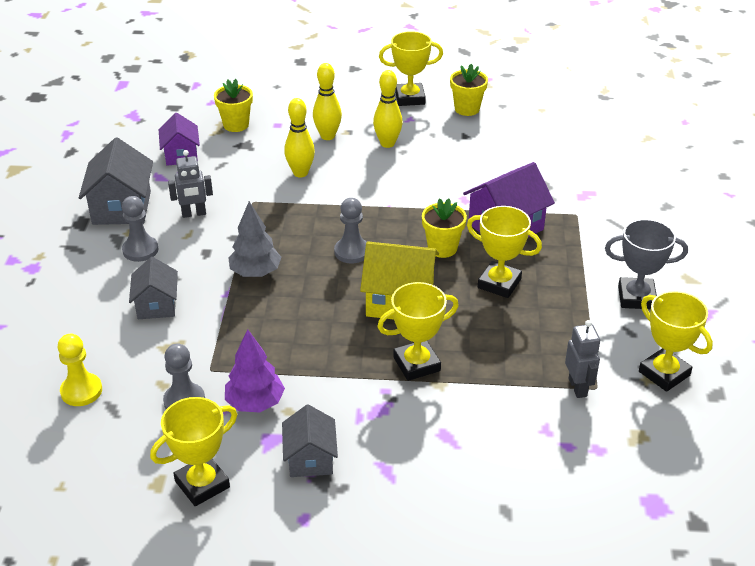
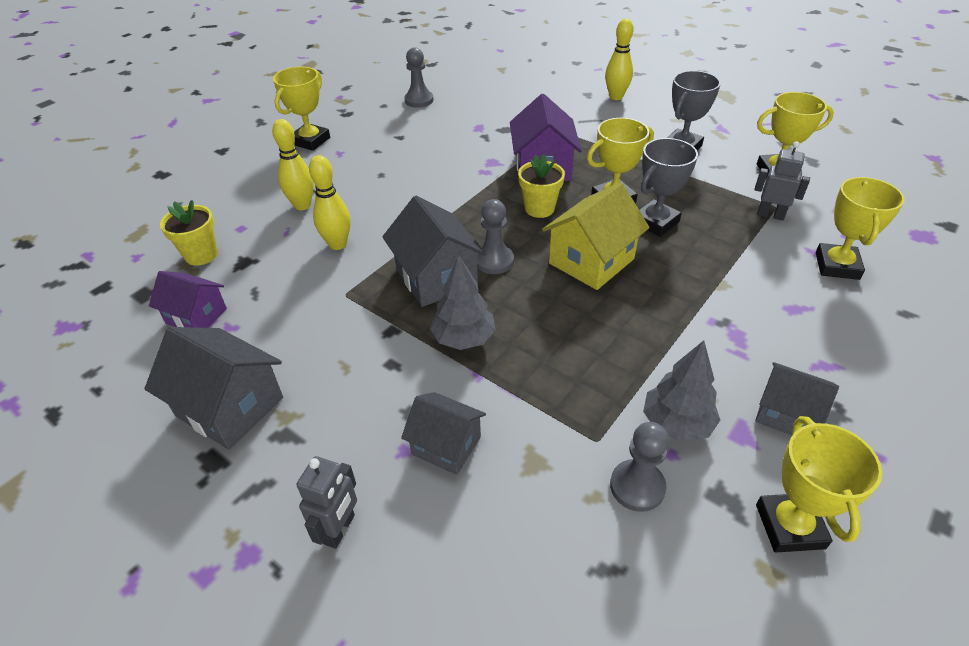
camera: 55 degrees left, 5 degrees up
yellow pawn [57,334,102,406] -> none
grey pawn [122,196,158,262] -> grey pawn moved to [404,47,433,108]
grey robot [168,150,213,218] -> grey robot moved to [297,456,357,549]
purple tree [225,329,285,412] -> grey tree [643,340,720,442]
yellow bowling pin [373,70,403,148] -> yellow bowling pin moved to [605,19,634,100]
yellow trophy [377,282,459,381] -> yellow trophy moved to [816,177,905,280]
yellow flower pot [450,64,488,116] -> none
none -> grey house [382,196,486,307]
none -> grey trophy [639,138,698,237]

